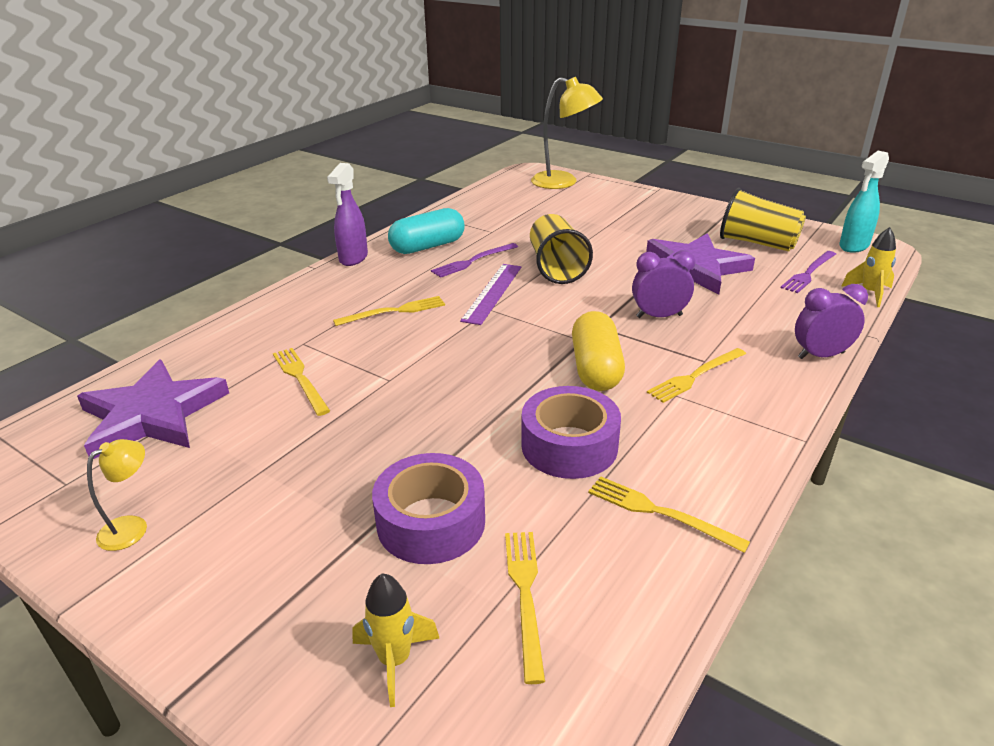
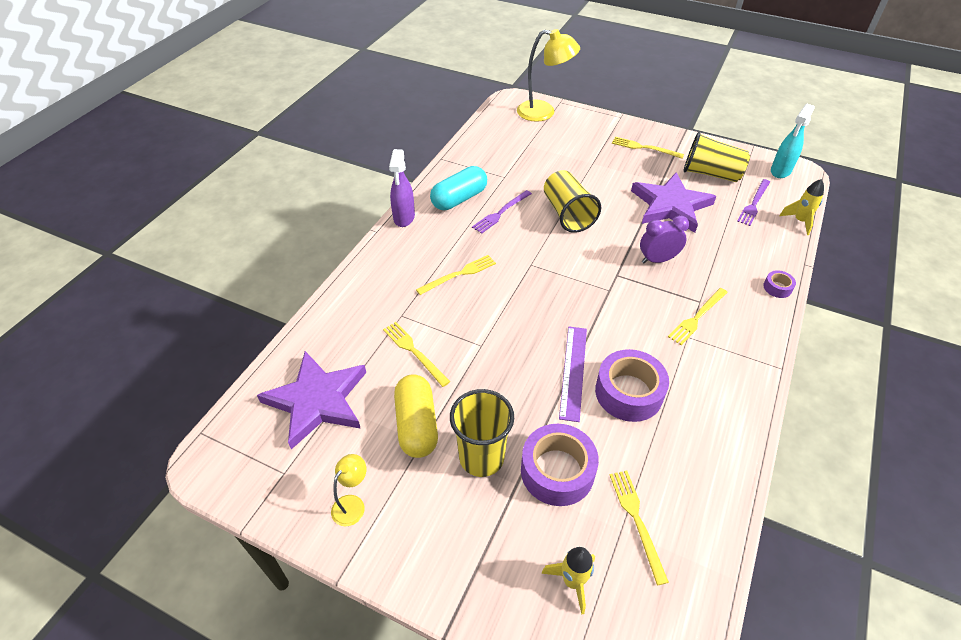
camera: 10 degrees left, 15 degrees up
purple ruler [460,264,521,325] -> purple ruler moved to [559,327,587,422]
yellow capsule [572,311,625,391] -> yellow capsule moved to [394,374,438,458]
yellow fork [588,476,750,553] -> yellow fork moved to [612,137,684,158]
purple clock [795,284,868,359] -> purple tape [763,270,796,298]
none -> yellow cup [450,389,514,477]

